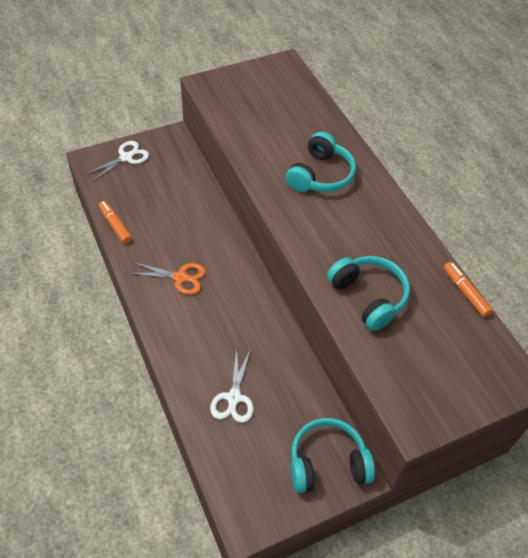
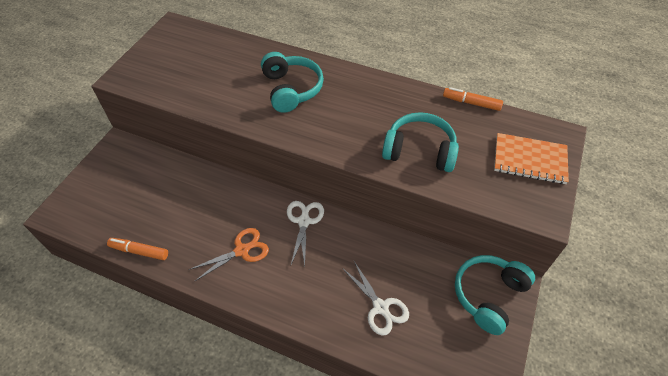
camera: 40 degrees left, 0 degrees up
white scissors [86,141,149,181] -> white scissors moved to [287,201,324,266]
none -> orange notebook [494,133,569,184]

